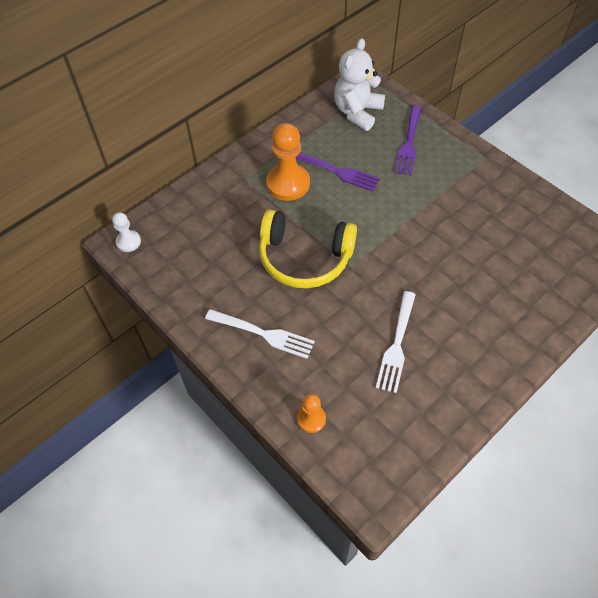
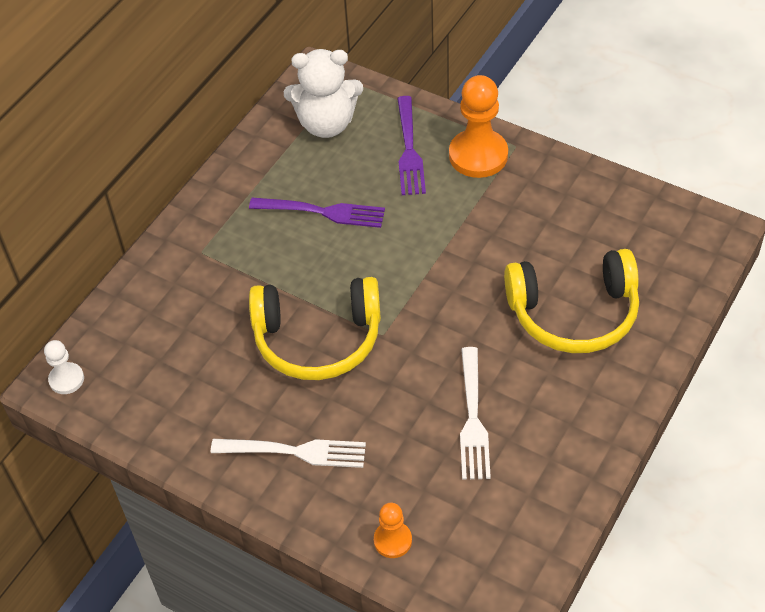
camera: 15 degrees left, 5 degrees down
orange pawn [266,123,310,201] -> orange pawn moved to [449,75,508,178]
white teddy bear [334,38,385,131] -> white teddy bear turned 105 degrees counterclockwise [284,49,363,138]
none -> yellow headphones [504,249,639,353]

